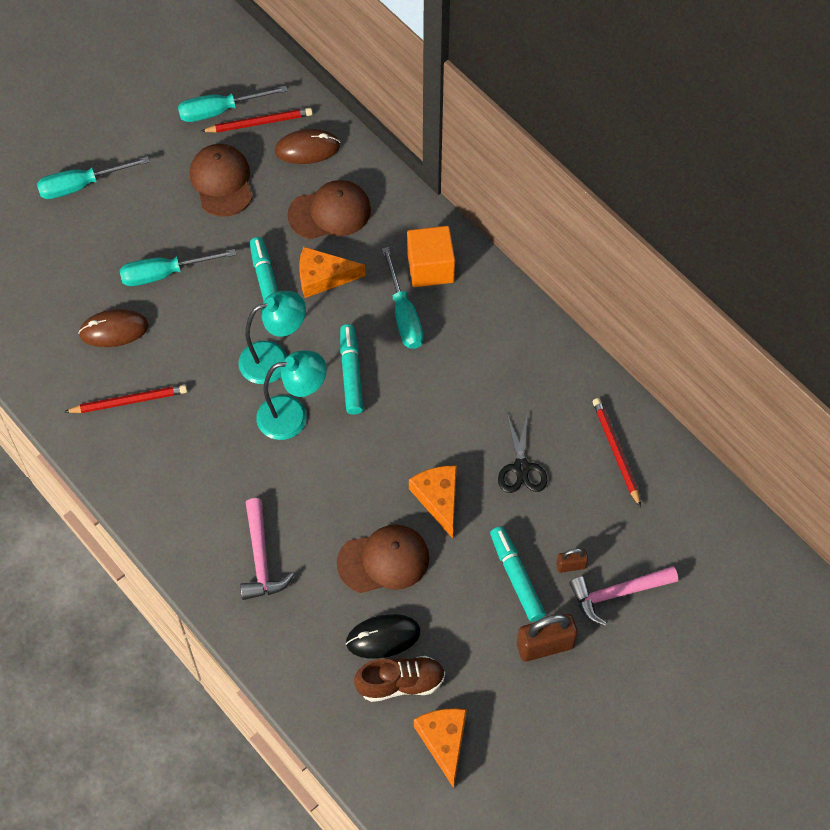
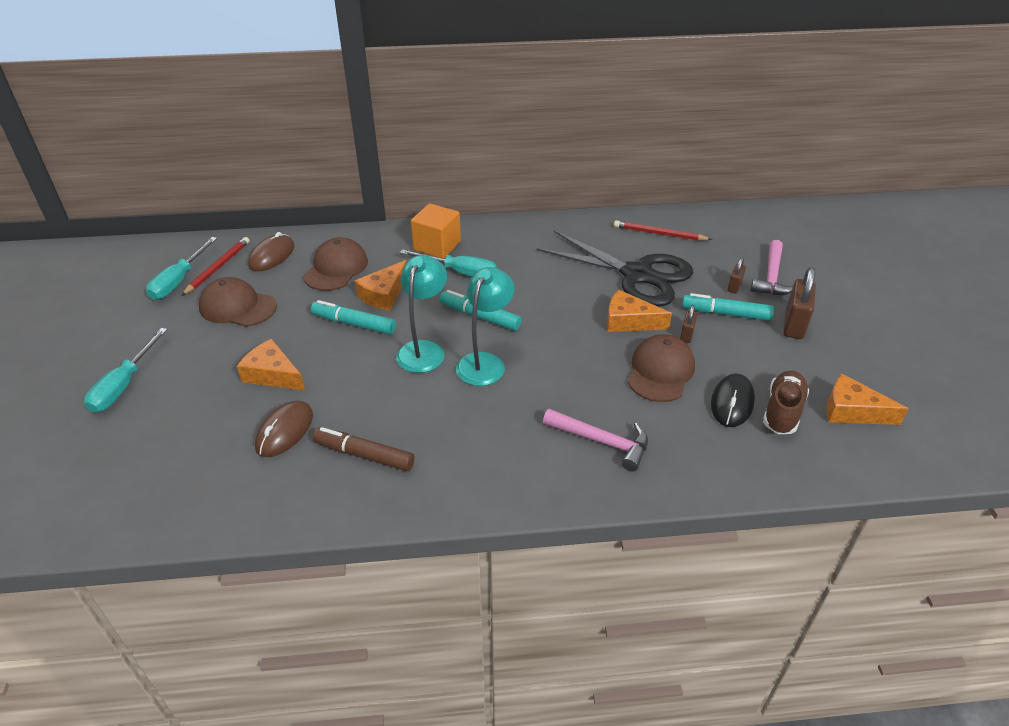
camera: 55 degrees left, 20 degrees down
red pencil [64,385,187,413] -> brown marker [313,427,415,471]
turquoise screwdriver [119,249,236,286] -> orange cheese [237,339,305,391]
black scissors [498,415,547,493] -> black scissors [536,231,693,306], size x2.08
none -> brown padlock [680,305,697,343]

